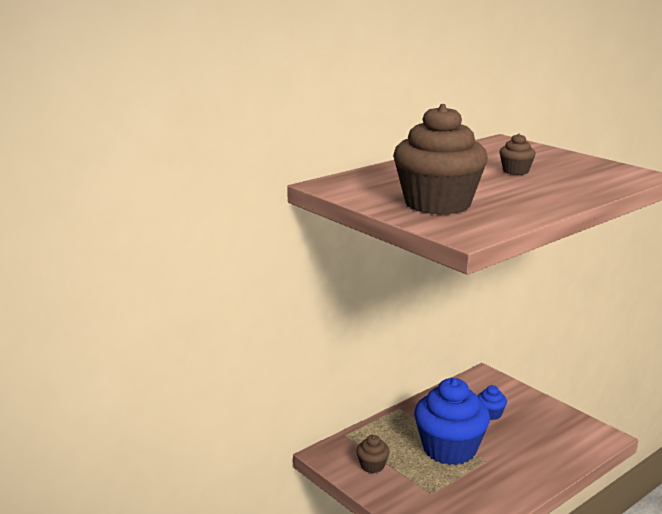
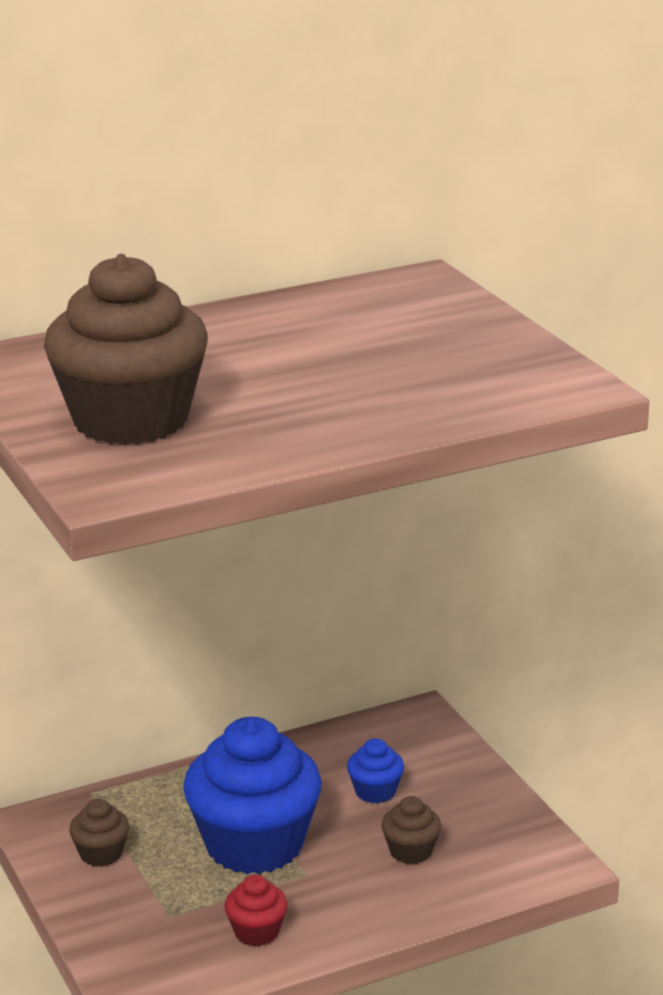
camera: 15 degrees right, 5 degrees up
brown cupcake [499,133,536,175] -> brown cupcake moved to [382,796,441,864]
none -> red cupcake [224,875,287,946]

